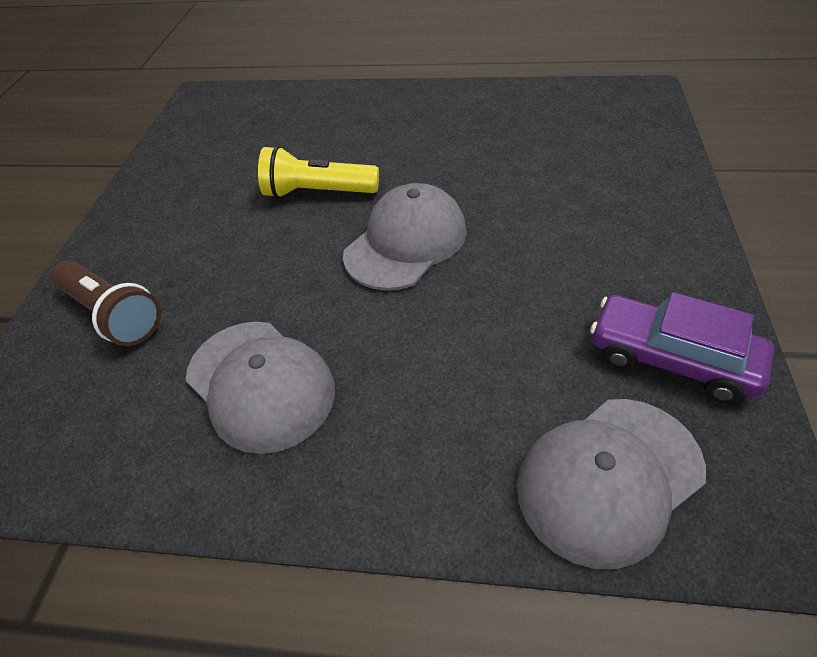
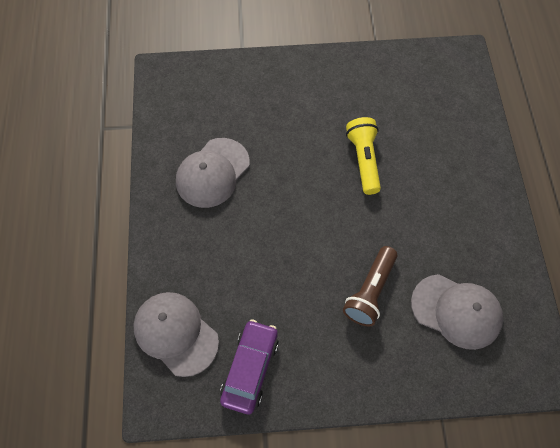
camera: 75 degrees right, 15 degrees up
brown flashlight [51,261,161,346] -> brown flashlight moved to [343,246,397,326]
grey cap [343,183,467,291] -> grey cap moved to [411,274,504,350]

